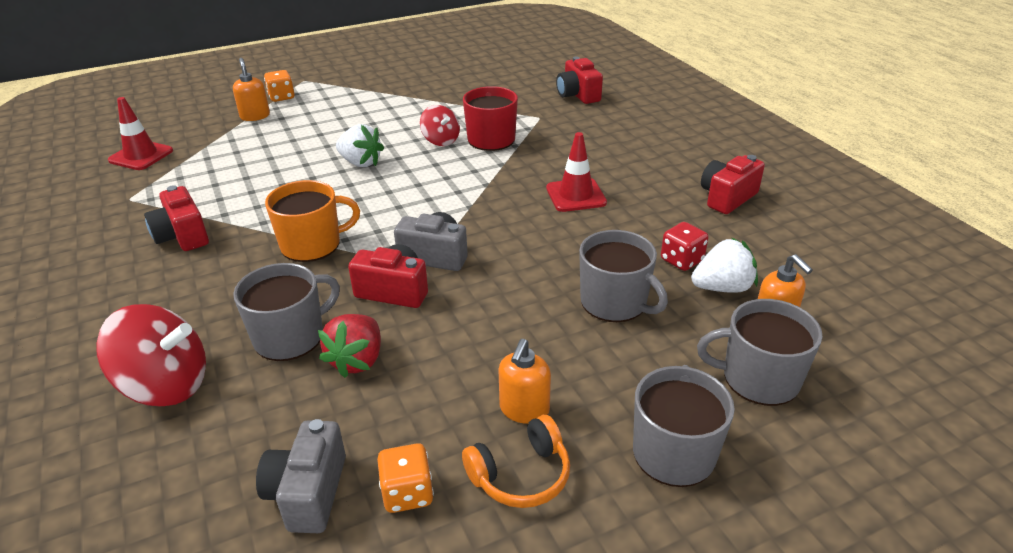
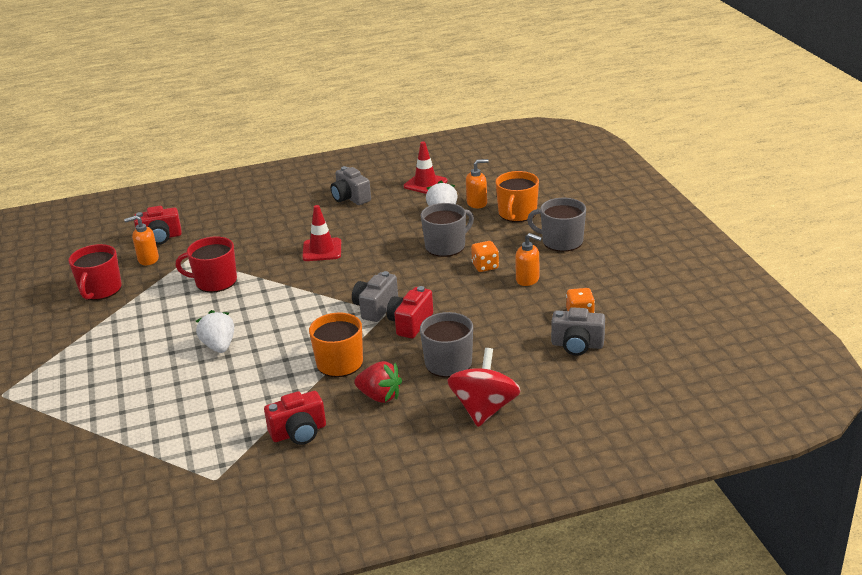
camera: 80 degrees left, 5 degrees down
red traffic cone [108,97,173,170] -> red traffic cone moved to [404,141,448,194]
orange soap dispenser [233,58,270,121] -> orange soap dispenser moved to [124,215,159,265]
orange dice [264,70,295,102] -> orange dice moved to [471,241,499,272]
red strawberry [318,314,381,378] -> red strawberry moved to [354,361,402,403]
white strawberry [336,124,384,167] -> white strawberry turned 60 degrees counterclockwise [196,310,234,353]
red spinning top [420,105,460,146] -> none
orange headphones [462,415,570,508] -> none
red dice [661,222,709,271] -> none
grey mug [697,299,823,406] -> orange mug [495,171,539,222]
red camera [701,155,765,214] -> grey camera [331,166,371,205]
none -> red mug [68,244,122,300]

